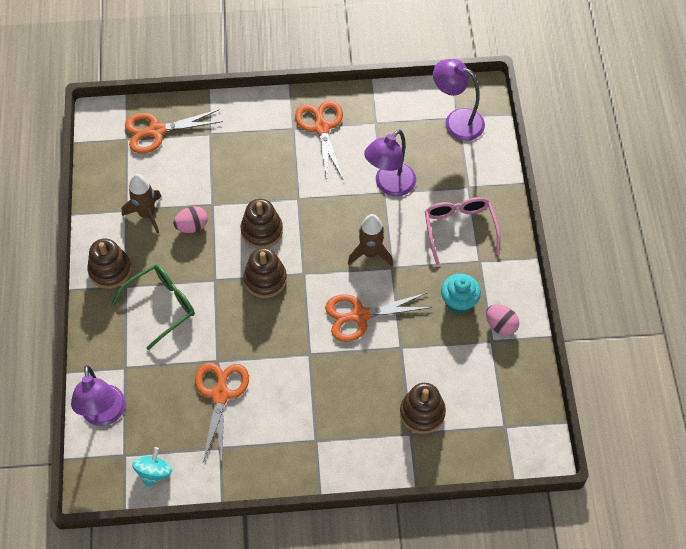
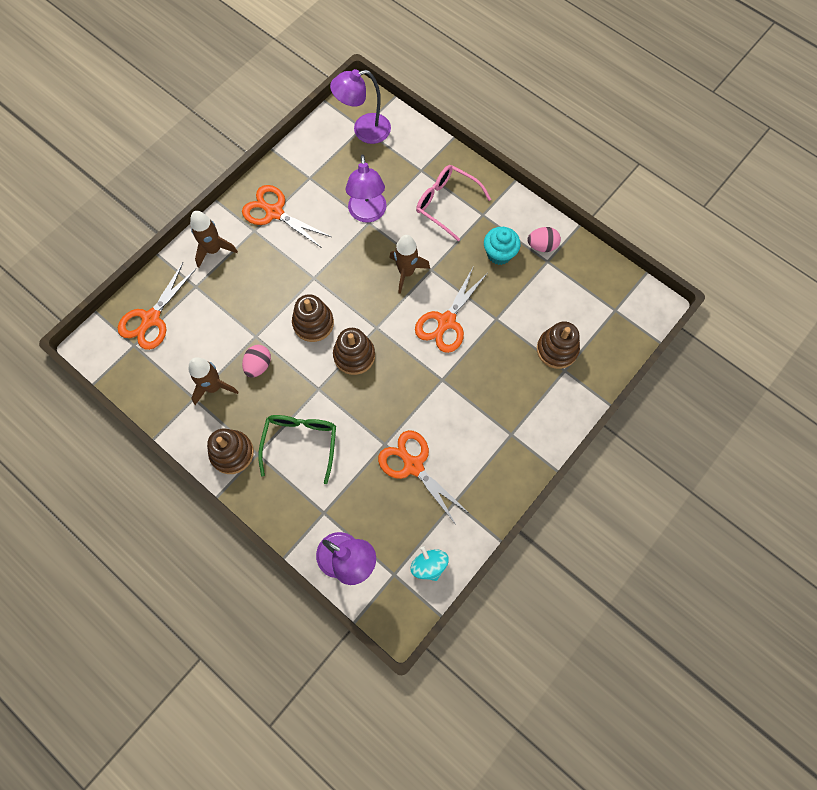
camera: 45 degrees left, 10 degrees up
none -> brown rocket [190,211,238,268]

